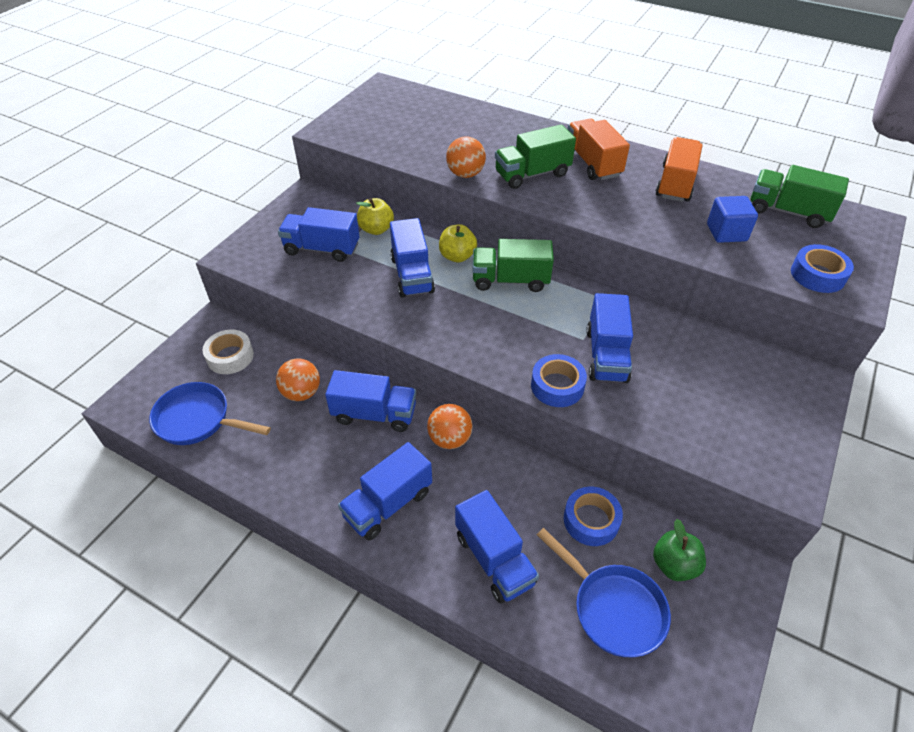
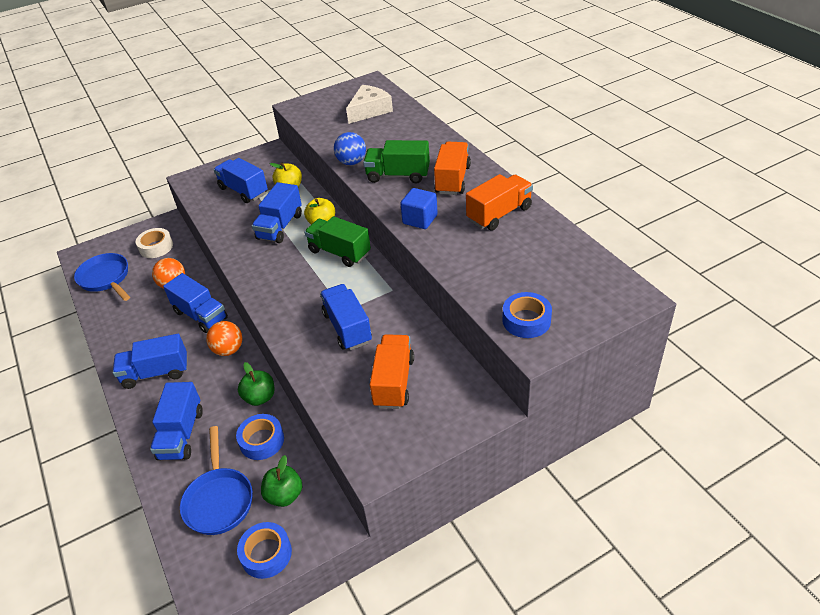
camera: 35 degrees right, 5 degrees down
orange ball [446,136,486,178] -> blue ball [334,132,366,165]
blue tape [531,354,587,407] -> blue tape moved to [237,522,292,579]
blue truck [586,293,633,383] -> blue truck turned 120 degrees clockwise [320,284,372,350]
blue cube [707,196,758,243] -> blue cube moved to [400,188,438,229]
green truck [751,165,849,228] -> none
none -> green apple [238,362,274,406]
none -> white cheese [346,85,393,124]
none -> orange truck [370,334,414,409]

